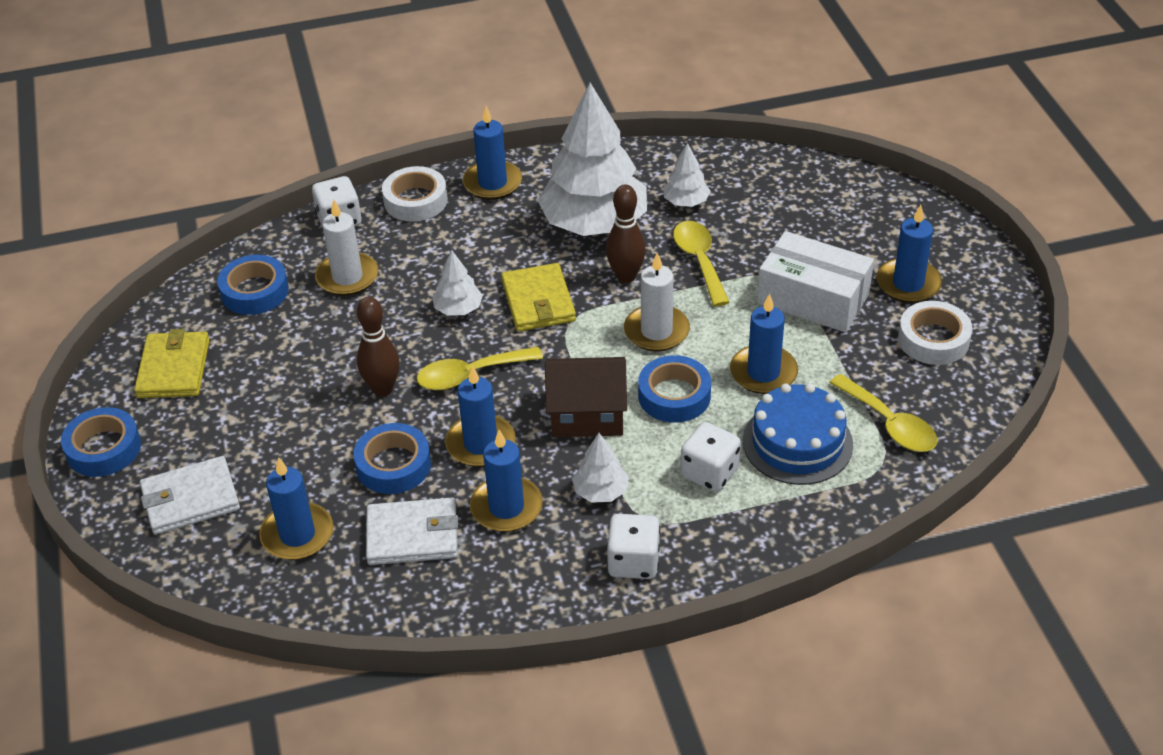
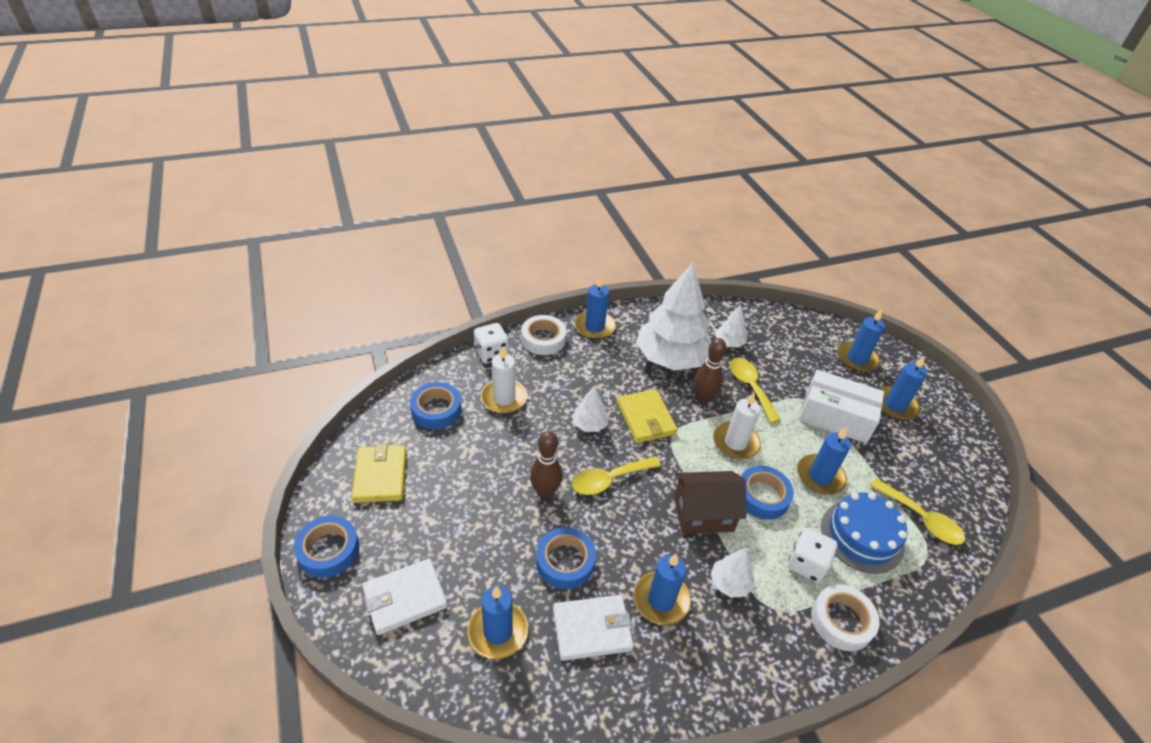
camera: 10 degrees left, 0 degrees up
blue candle [445,366,516,467] -> blue candle moved to [837,309,885,372]
white dice [607,514,660,579] -> none
white tape [898,301,972,365] -> white tape moved to [811,584,880,651]

